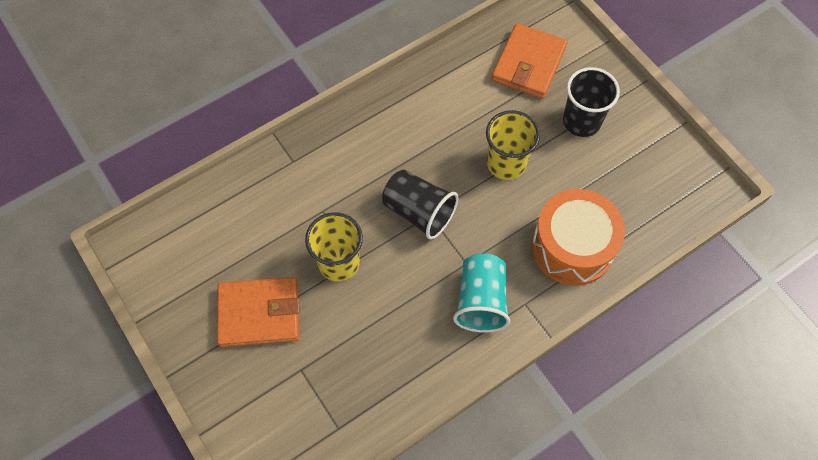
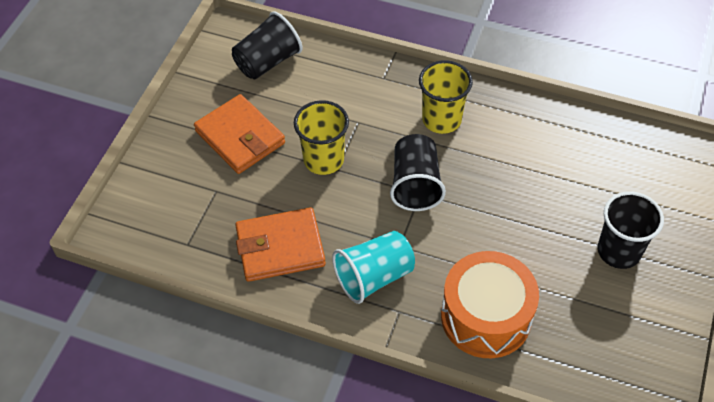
camera: 55 degrees right, 10 degrees down
yellow cup [486,110,540,180] -> yellow cup moved to [419,60,473,134]
orange wallet [492,23,567,99] -> orange wallet moved to [235,207,326,282]
none -> black cup [232,12,302,79]

